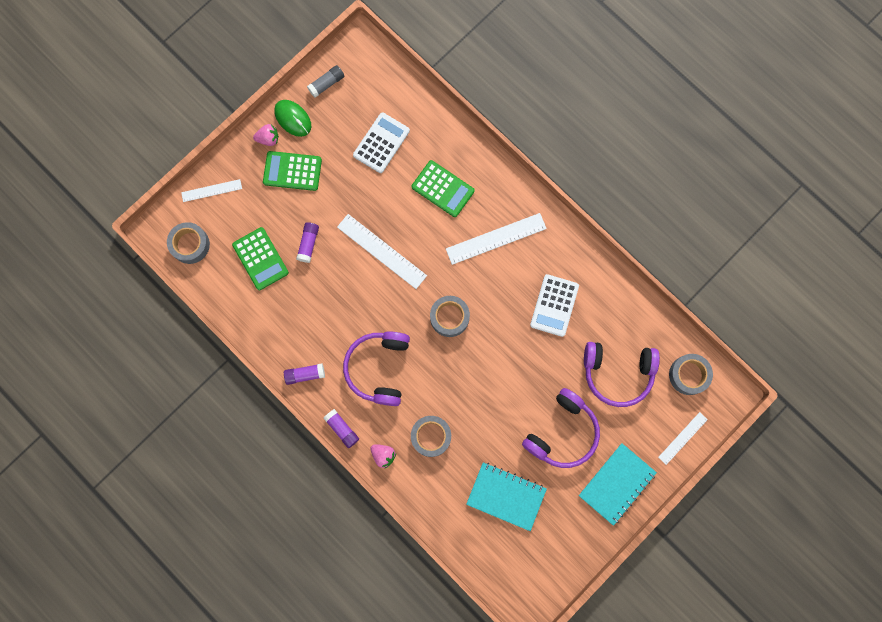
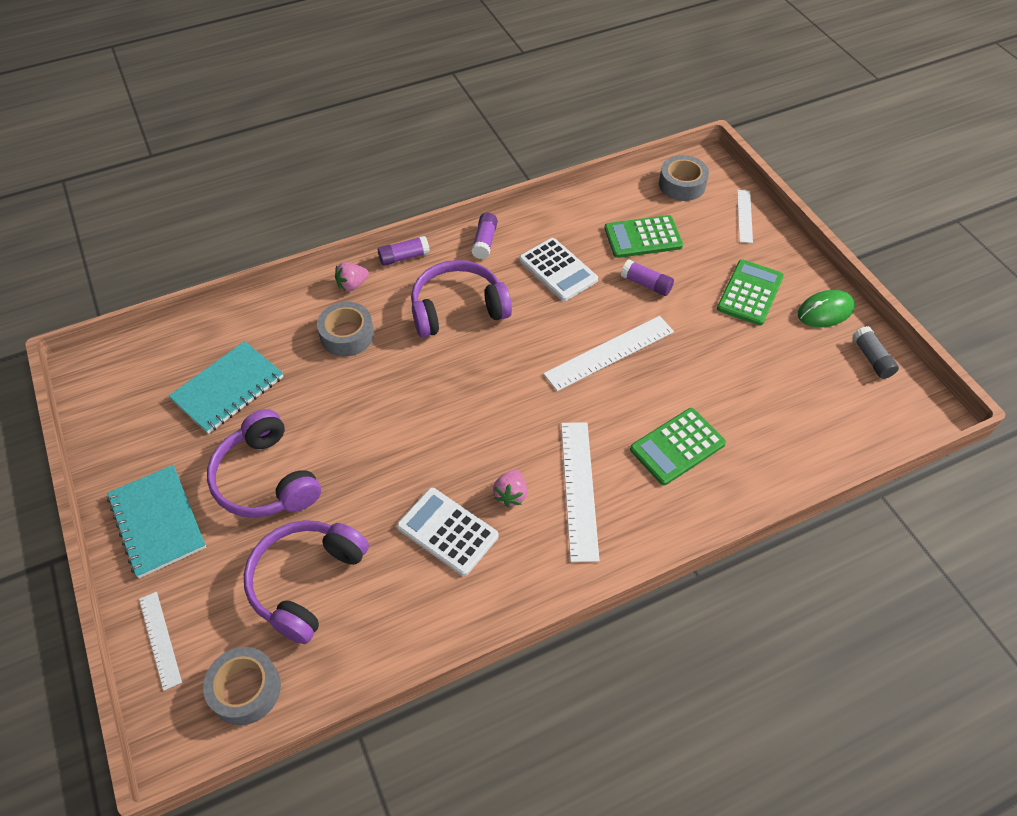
camera: 110 degrees right, 25 degrees down
pink strawberry [253,124,279,146] -> pink strawberry moved to [493,470,527,507]
purple headphones [343,331,410,406] -> purple headphones turned 45 degrees counterclockwise [411,260,512,338]
white calculator [353,112,410,173] -> white calculator moved to [519,238,598,301]
grey tape [430,296,470,337] -> none

